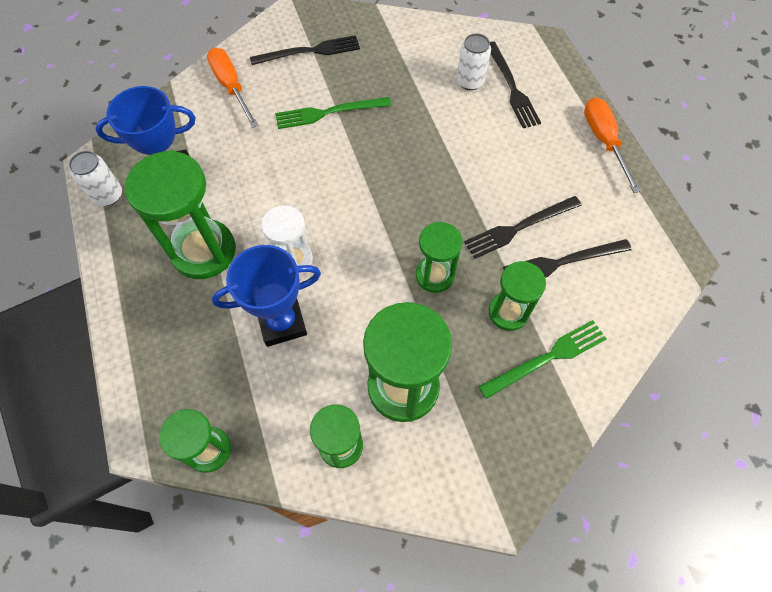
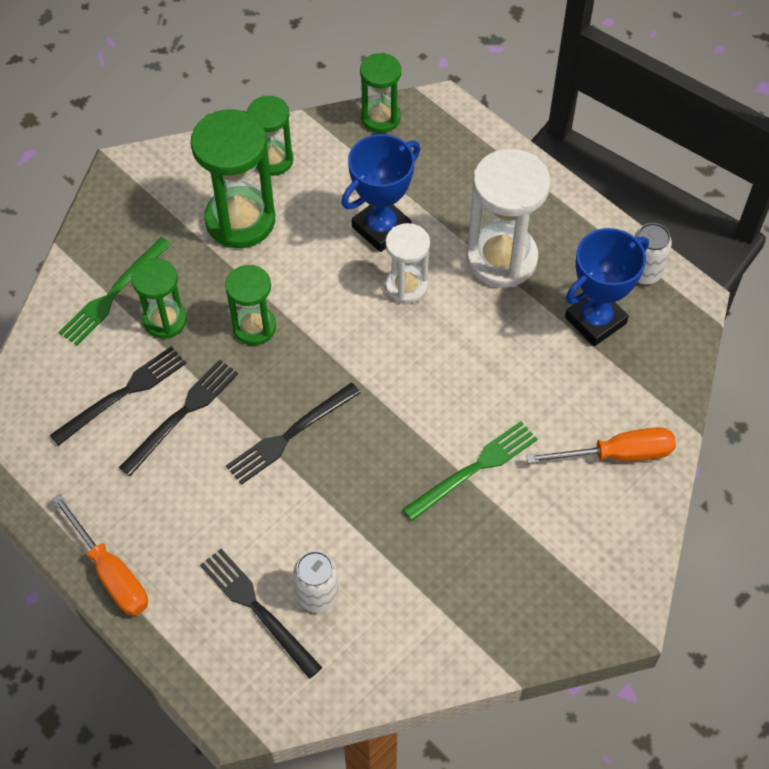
camera: 155 degrees right, 5 degrees down
green hourglass [125,150,236,279] -> white hourglass [466,149,550,288]
orange screwdriver [207,48,258,128] -> orange screwdriver turned 45 degrees counterclockwise [526,427,676,464]
black fork [250,35,360,65] -> black fork moved to [226,383,361,485]

